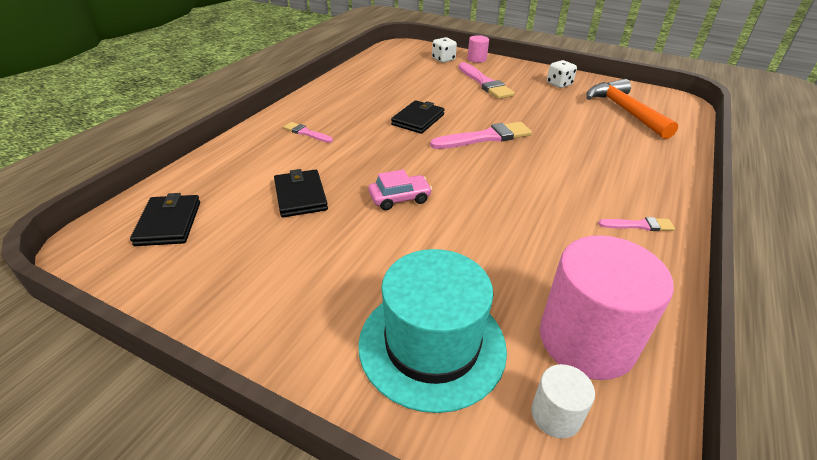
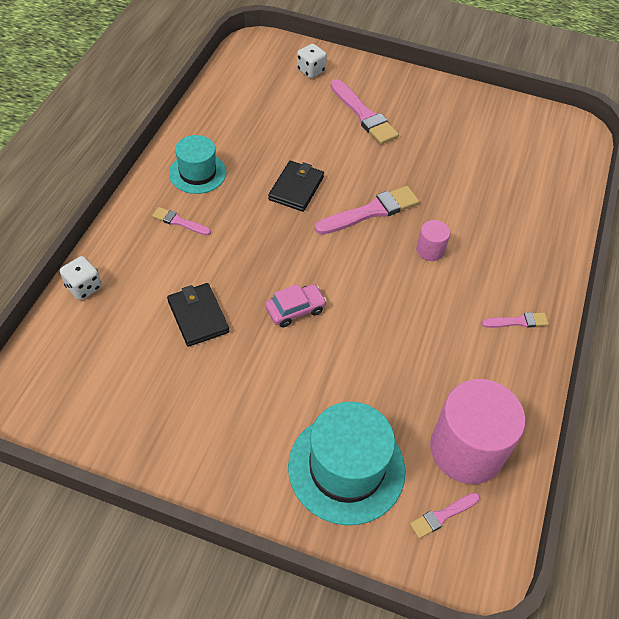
camera: 10 degrees left, 15 degrees up
black wallet [130,193,200,246] -> none
pink cylinder [467,35,489,63] -> pink cylinder moved to [416,220,450,261]
white cylinder [531,364,595,439] -> pink brush [410,493,480,539]
white dice [547,60,577,88] -> white dice moved to [60,256,102,300]
orange hammer [586,79,678,139] -> none
none -> turquoise hat [169,135,226,194]

